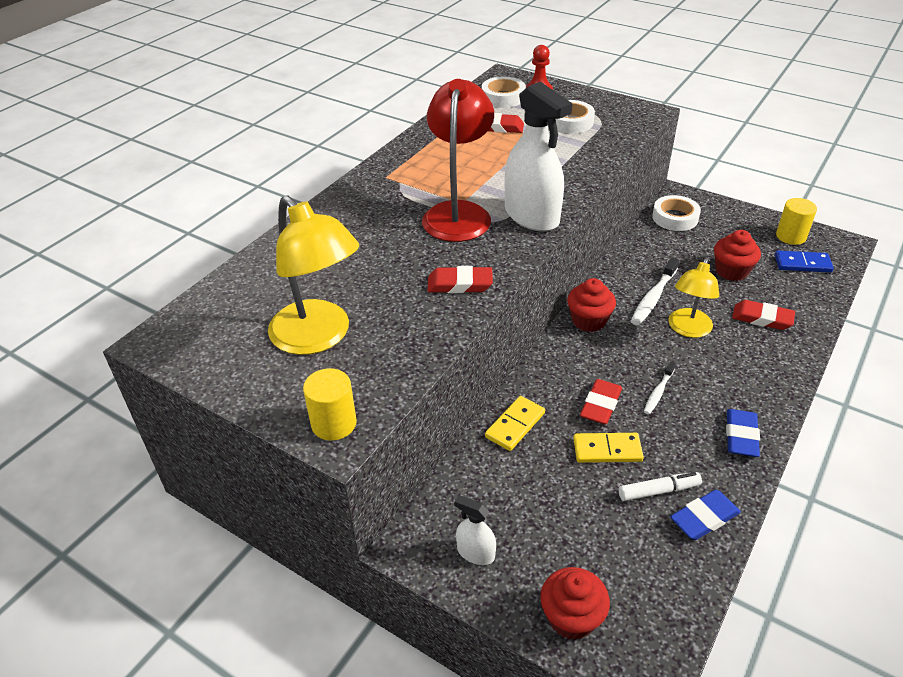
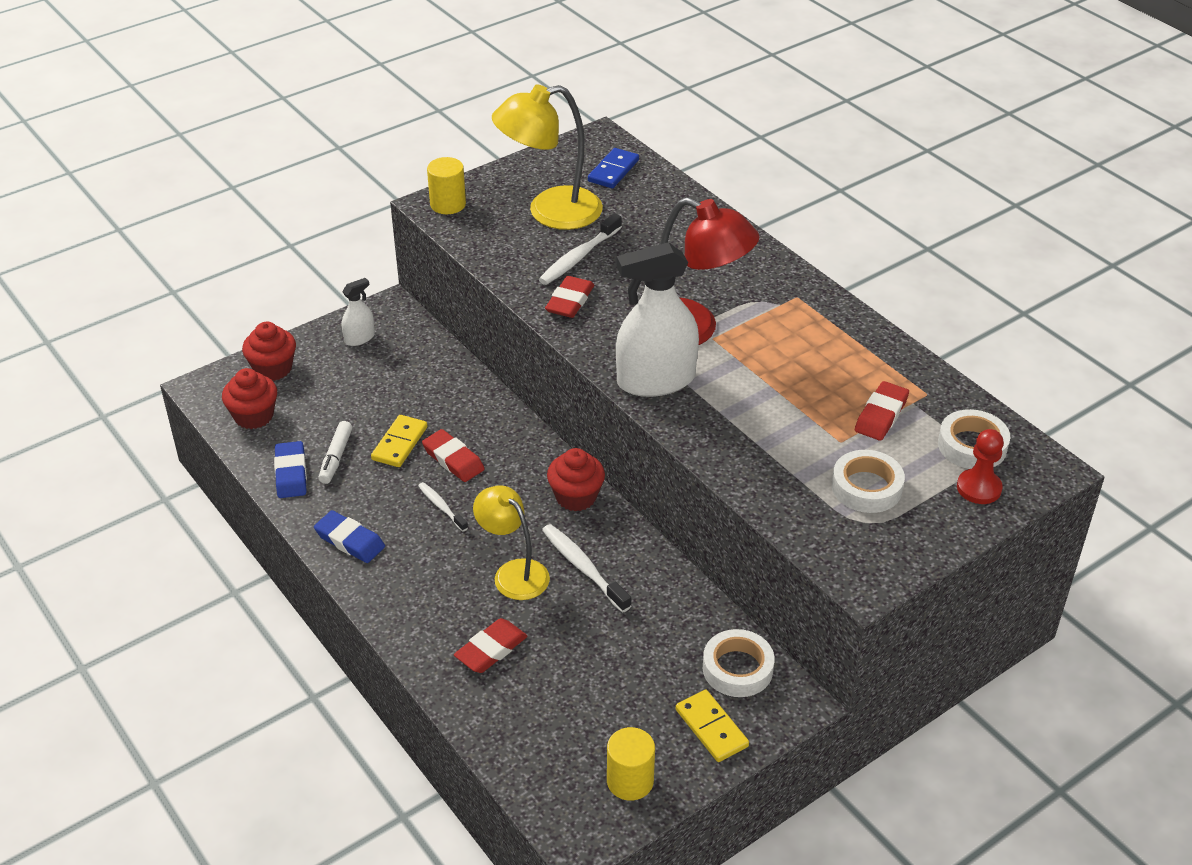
camera: 110 degrees right, 0 degrees up
yellow domino [485,396,545,451] -> yellow domino moved to [676,690,749,762]
red cupcake [714,230,761,281] -> red cupcake moved to [222,368,277,429]
blue domino [775,250,834,273] -> blue domino moved to [588,148,639,188]
none -> white toothbrush [539,213,622,285]

